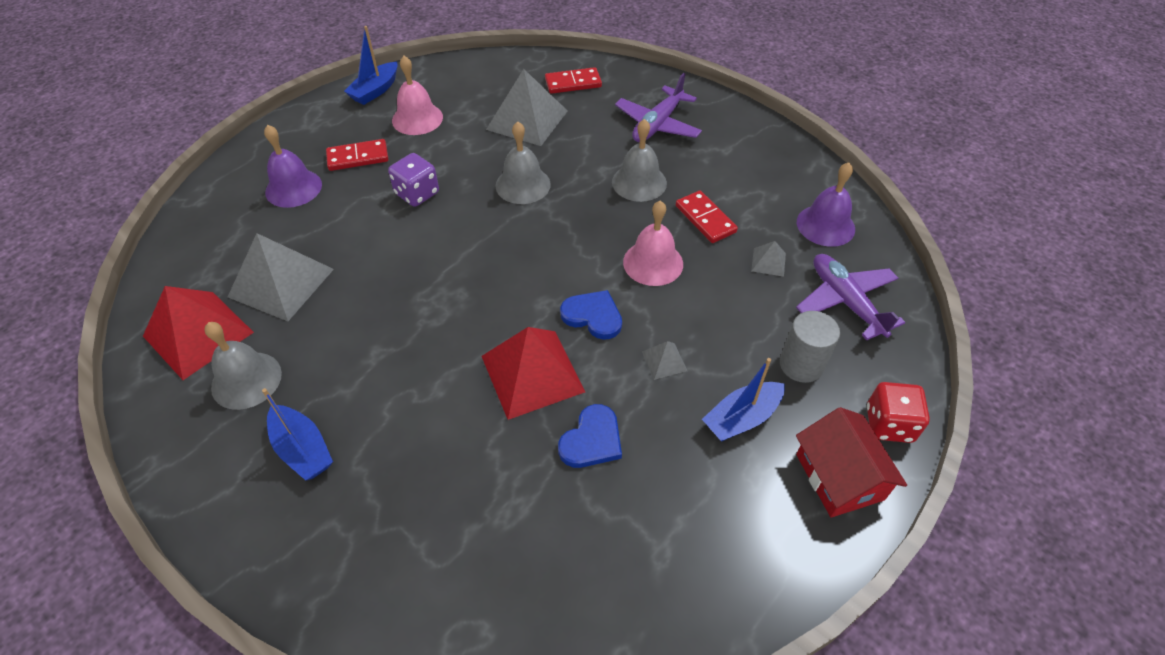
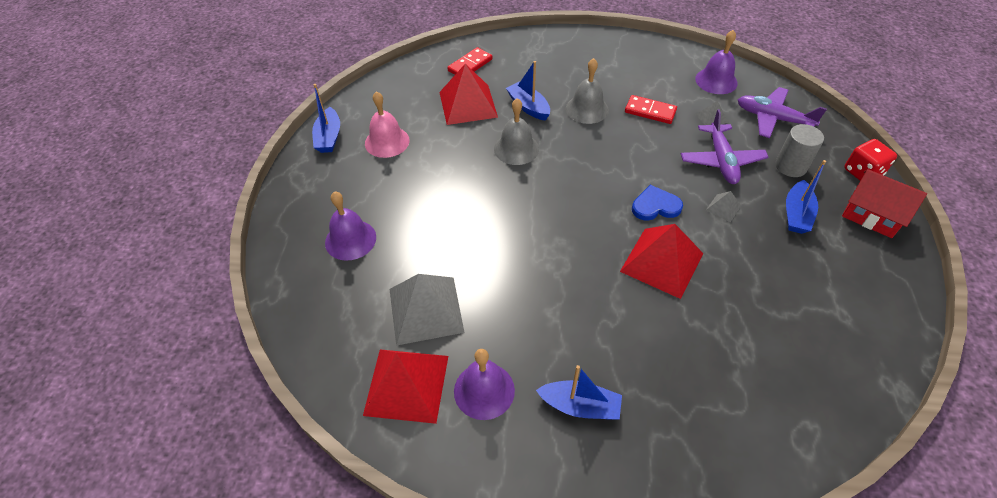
camera: 35 degrees left, 0 degrees up
grey bell [204,322,282,410] -> purple bell [454,349,515,420]
red domino [326,139,388,171] -> none
purple dice [388,153,439,207] -> none
grey pyramid [486,69,567,146] -> red pyramid [439,64,498,125]
blue heart [558,404,622,468] -> none
purple plane [615,73,702,142] -> purple plane moved to [681,109,768,184]
pink bell [623,201,683,286] -> none
none -> blue boat [506,61,550,121]

